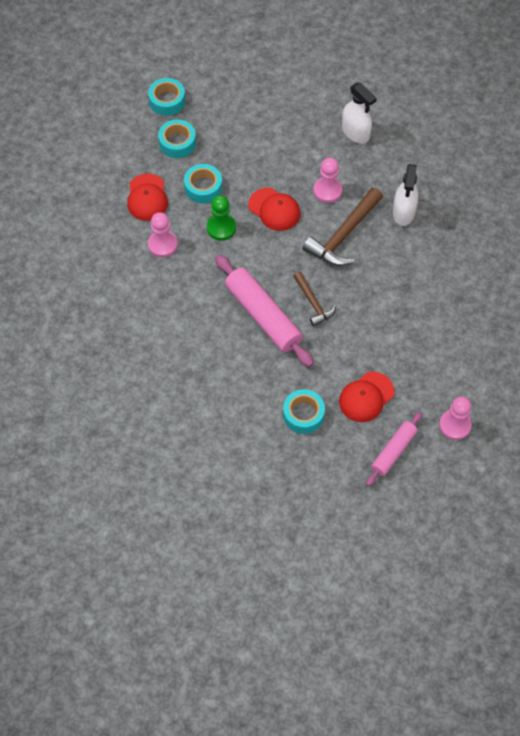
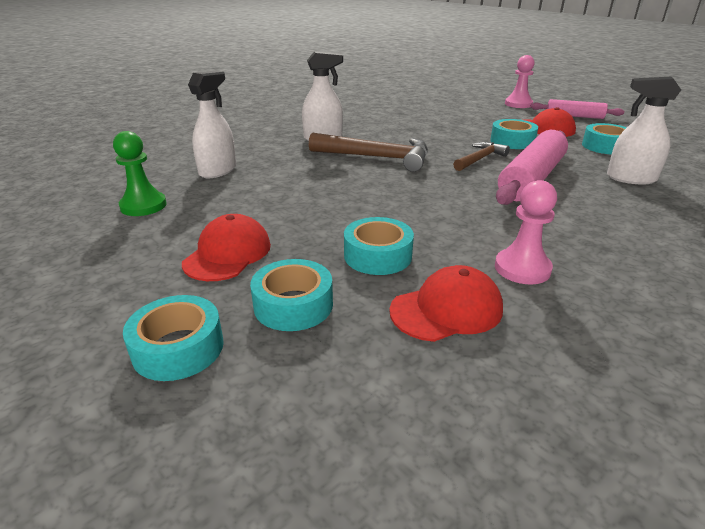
camera: 110 degrees left, 30 degrees down
green pawn [207,195,236,240] -> green pawn moved to [113,131,167,216]
red cap [248,188,300,231] -> red cap moved to [182,214,271,281]
pink pawn [313,158,342,203] -> none
none -> turquoise tape [490,119,538,149]
none -> white spray bottle [607,77,681,185]

